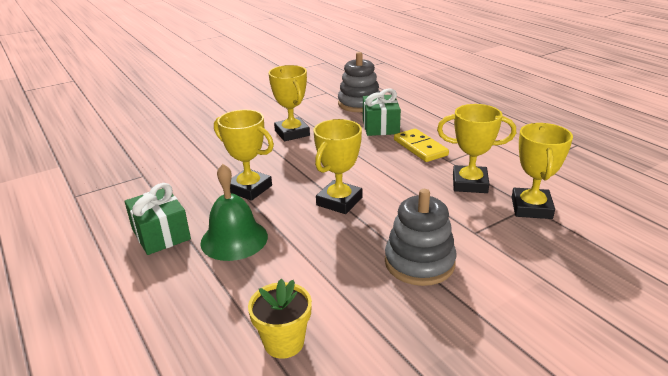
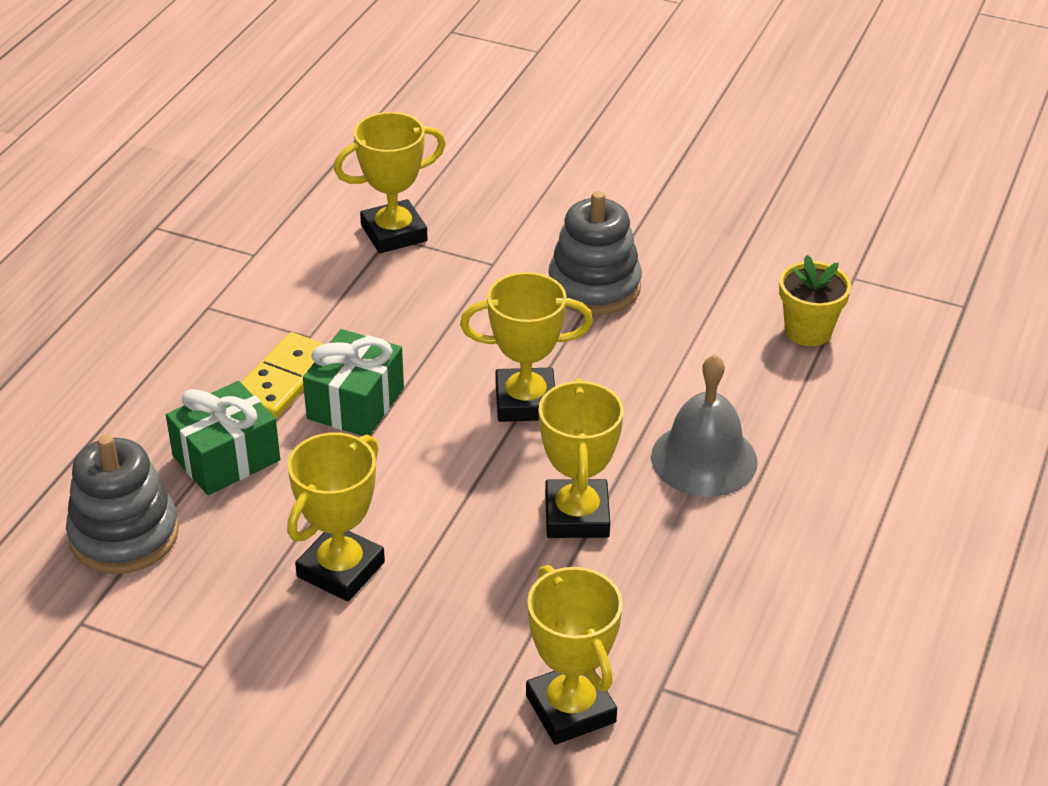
camera: 125 degrees left, 10 degrees up
green gift [125,183,191,255] -> green gift moved to [303,329,404,436]
green bell [200,164,268,261] -> grey bell [651,354,758,497]
yellow trophy [437,104,516,193] -> yellow trophy moved to [526,565,623,745]

